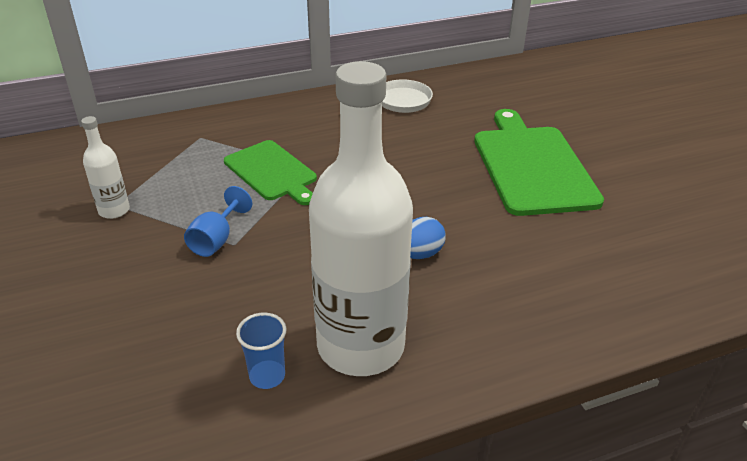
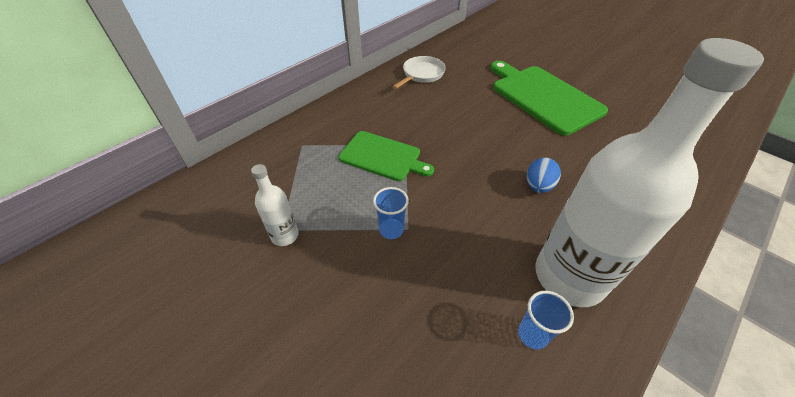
camera: 25 degrees left, 10 degrees up
blue goblet [184,186,252,257] -> blue cup [373,187,409,239]

